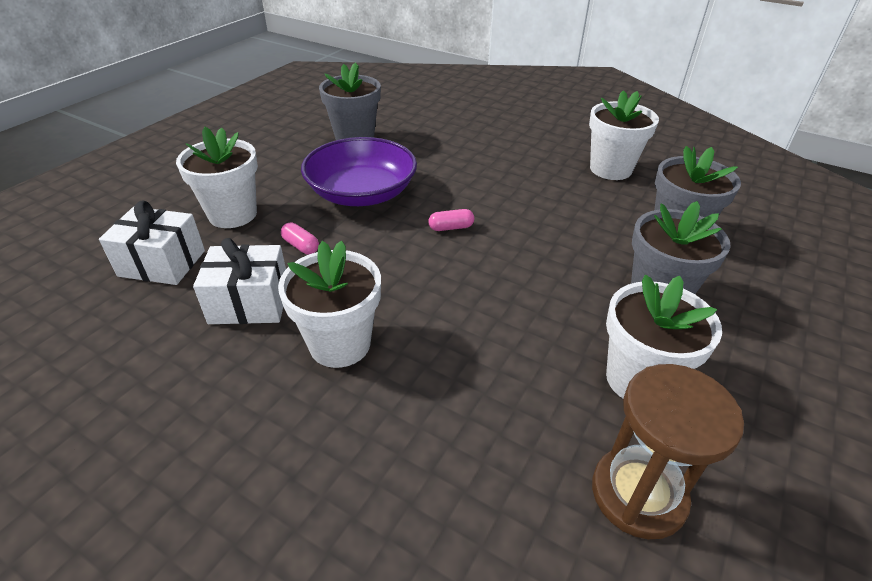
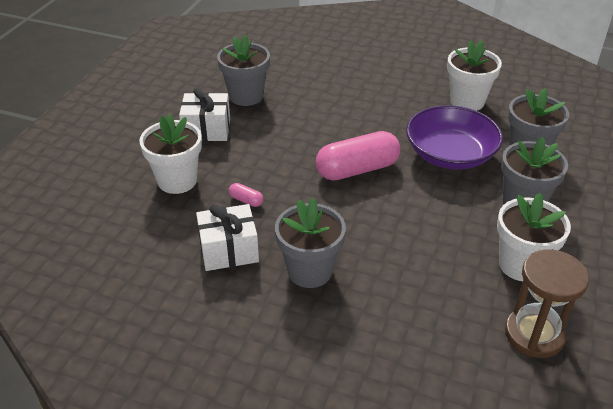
camera: 10 degrees left, 0 degrees up
white gift [99,201,205,285] -> white gift moved to [179,88,230,141]
white flower pot [278,241,381,368] -> grey flower pot [275,198,346,288]
purple bowl [301,137,417,206] -> purple bowl moved to [406,105,503,170]
pink capsule [428,209,474,231] -> pink capsule [316,131,400,181], size x2.40

